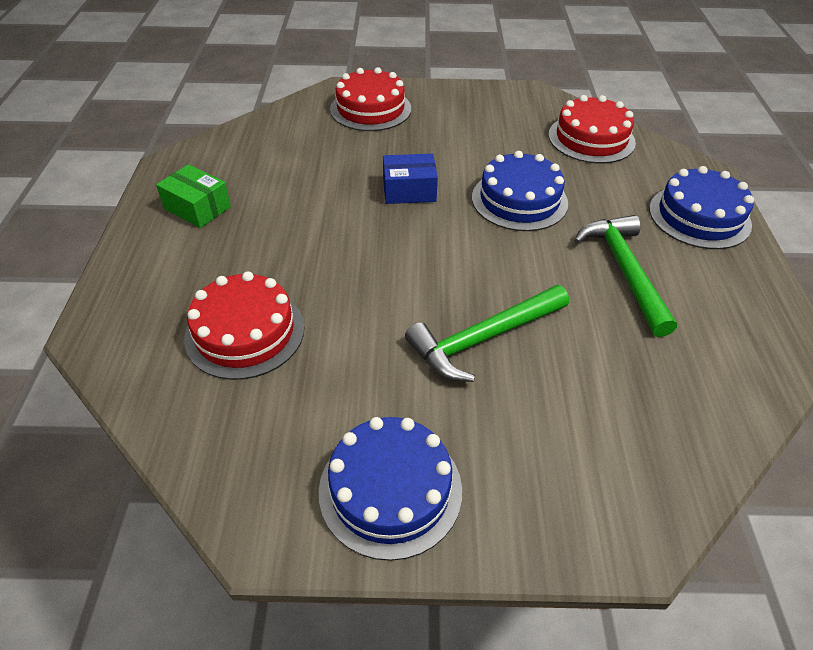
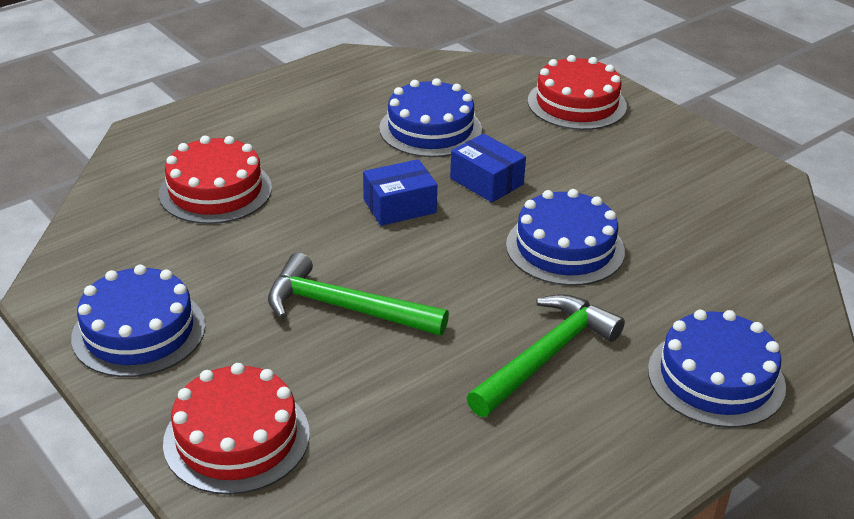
camera: 50 degrees right, 10 degrees down
green box [156,164,231,228] -> none
red cake [548,95,636,164] -> red cake moved to [163,363,310,495]
none -> blue box [363,159,437,226]
none -> blue cake [379,78,482,157]

